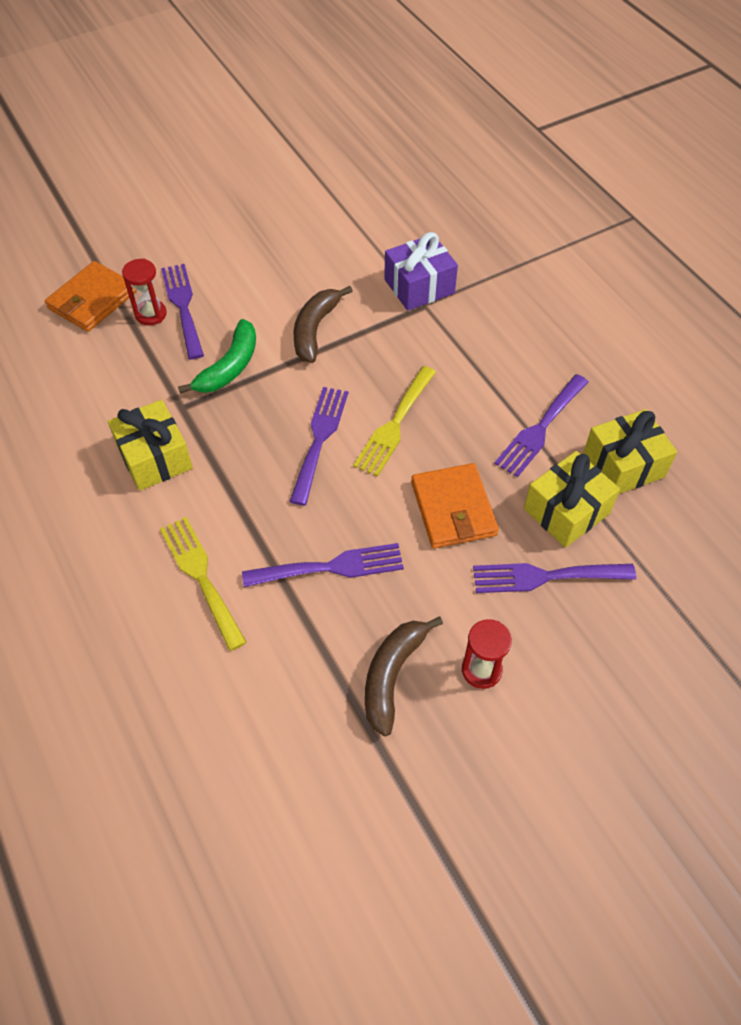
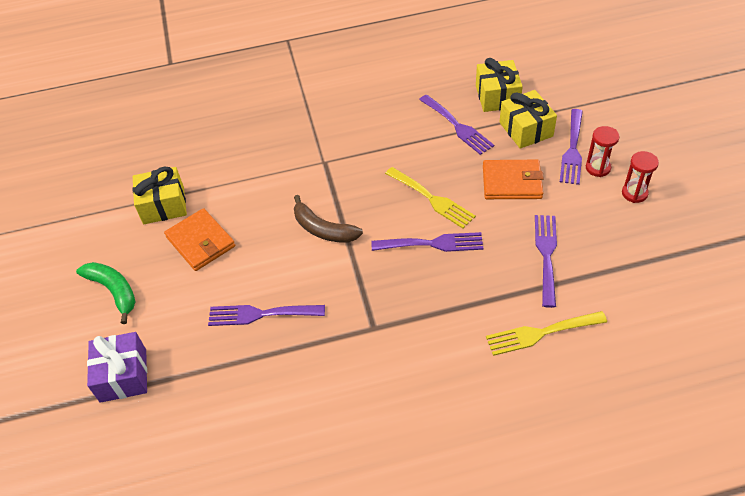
camera: 70 degrees left, 5 degrees down
orange wallet [45,261,137,332] -> orange wallet moved to [164,208,235,271]
yellow gift [108,400,193,491] -> yellow gift moved to [132,166,187,224]
red hourglass [122,259,167,325] -> red hourglass moved to [586,126,620,177]
green banana [178,319,256,394] -> green banana moved to [76,262,136,324]
purple fork [289,387,348,505] -> purple fork turned 150 degrees clockwise [371,232,483,252]
brown banana [365,617,443,737] -> none
purple gift [384,232,458,311] -> purple gift moved to [87,332,147,403]

